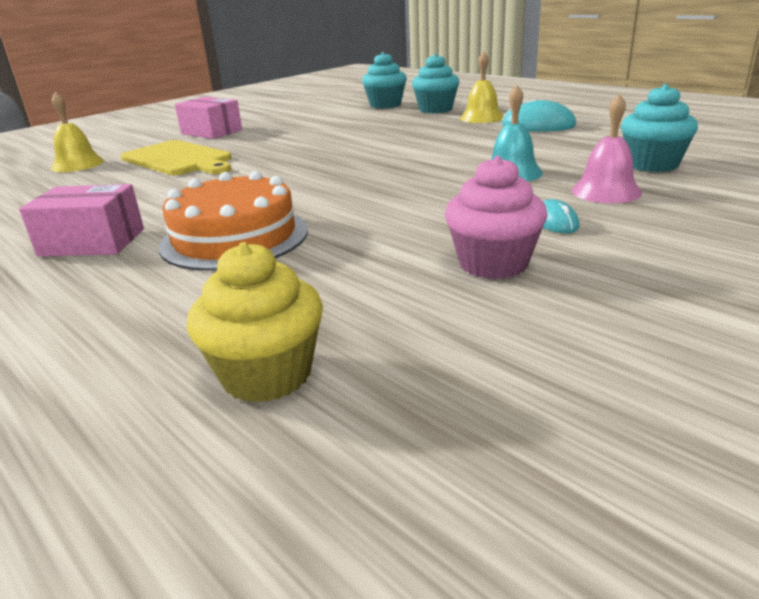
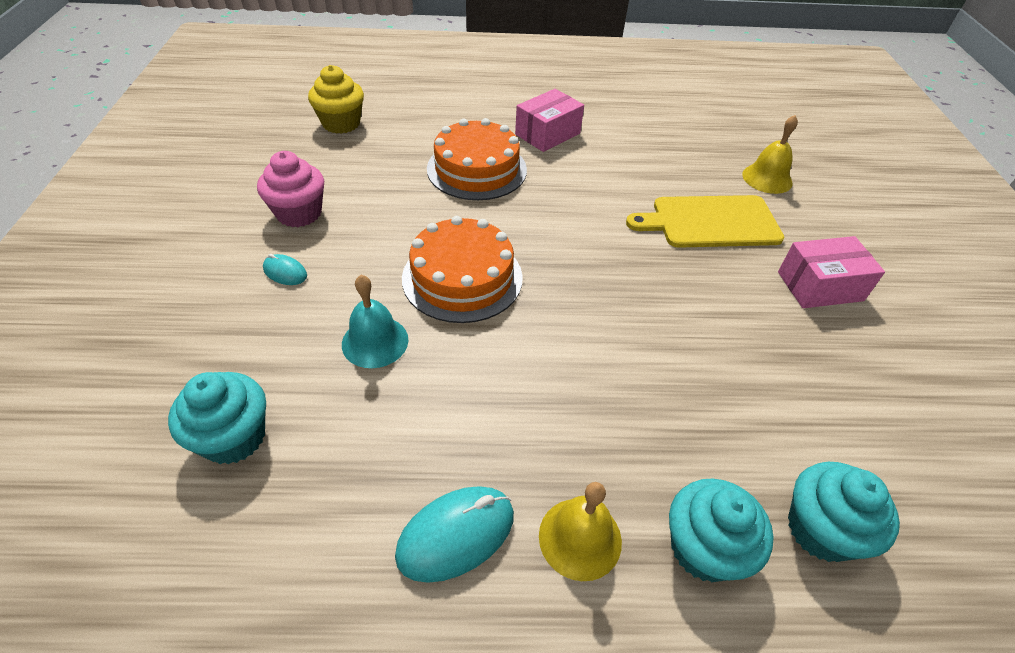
camera: 130 degrees right, 20 degrees up
pink bell [571,94,642,203] -> none
none -> orange cake [402,216,523,323]

